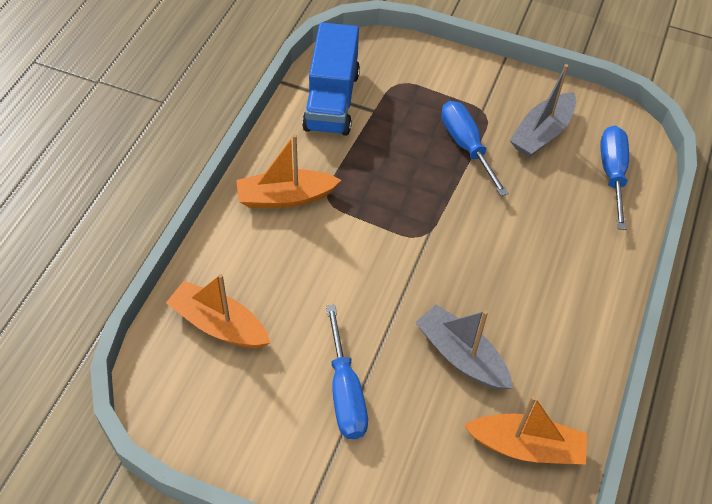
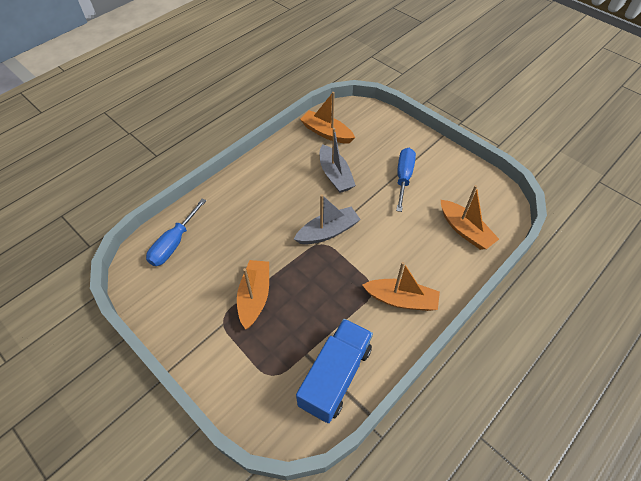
camera: 155 degrees left, 0 degrees up
blue screwdriver [441,101,509,196] -> orange boat [237,260,269,330]
grey boat [509,64,576,157] -> grey boat moved to [294,194,361,244]

